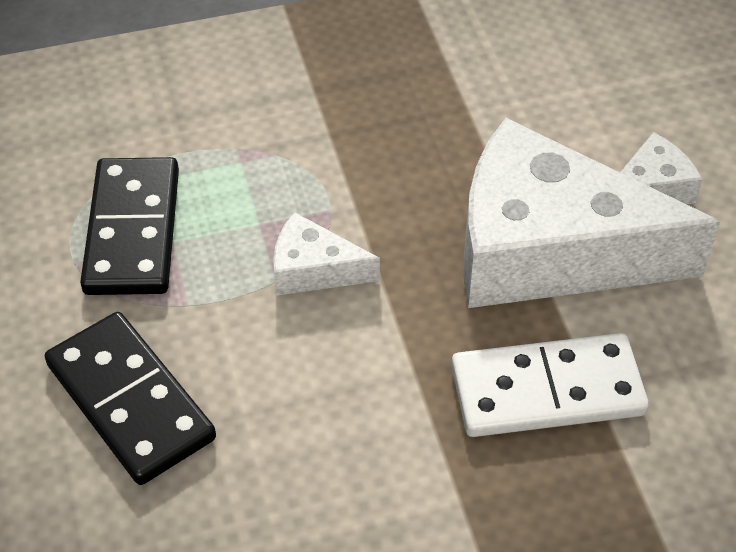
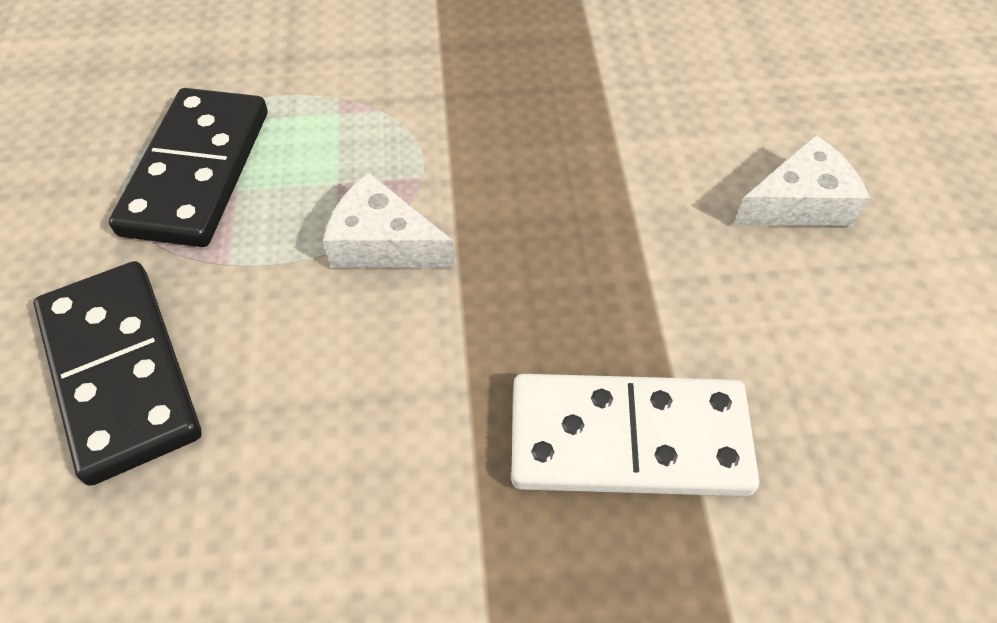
camera: 10 degrees right, 5 degrees up
white cheese [463,118,720,308] -> none

